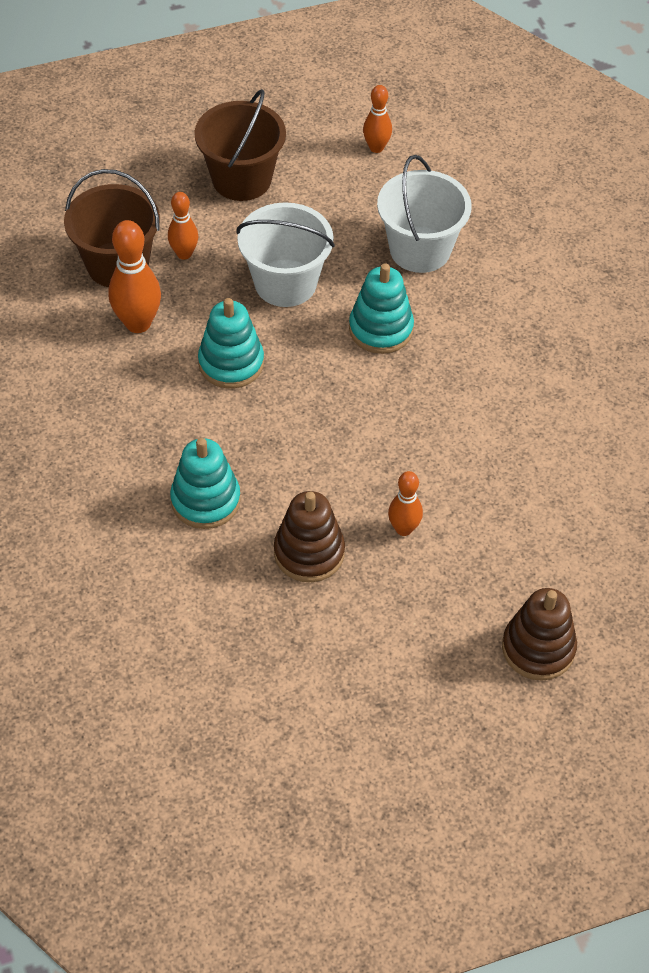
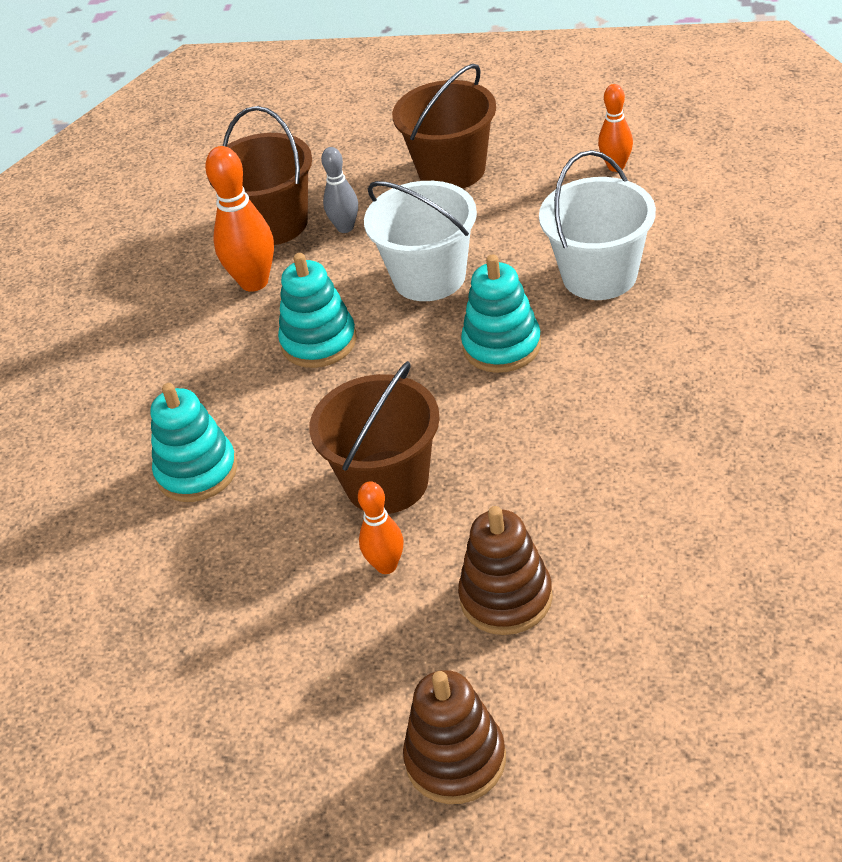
camera: 35 degrees right, 10 degrees down
orange bowling pin [168,192,198,260] -> grey bowling pin [321,147,358,233]
brown stacking toy [274,491,345,582] -> brown stacking toy moved to [458,506,553,635]
none -> brown bucket [309,361,440,514]

